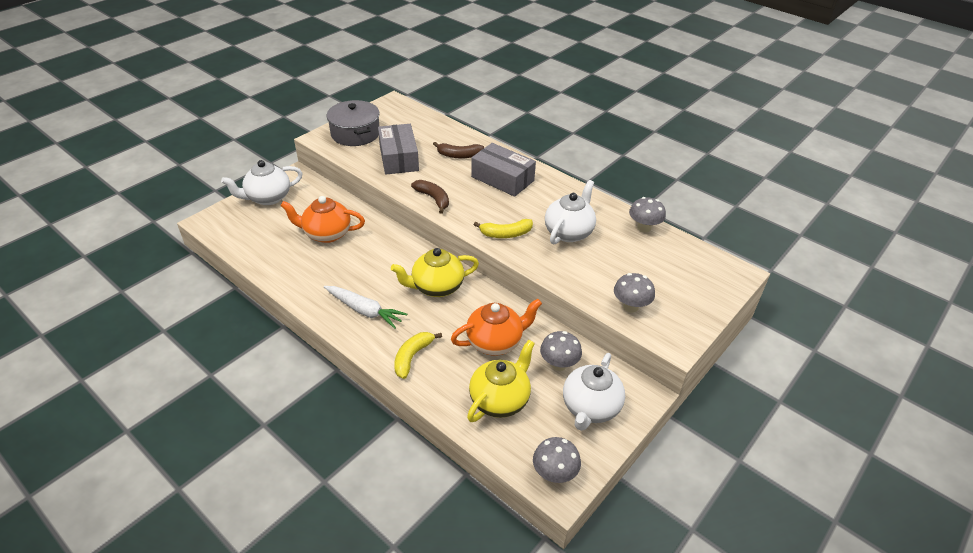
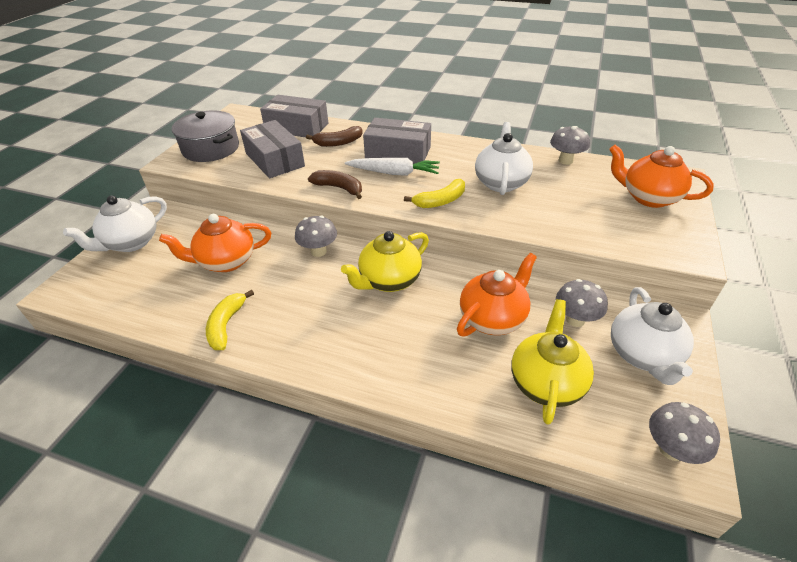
camera: 20 degrees left, 0 degrees up
white carrot [324,286,407,329] -> white carrot moved to [345,158,440,176]
yellow banana [394,332,442,379] -> yellow banana moved to [206,290,254,350]
grey mushroom [614,273,655,312] -> grey mushroom moved to [295,216,337,257]
none -> grey box [260,95,328,137]
none -> orange teapot [609,145,714,208]

